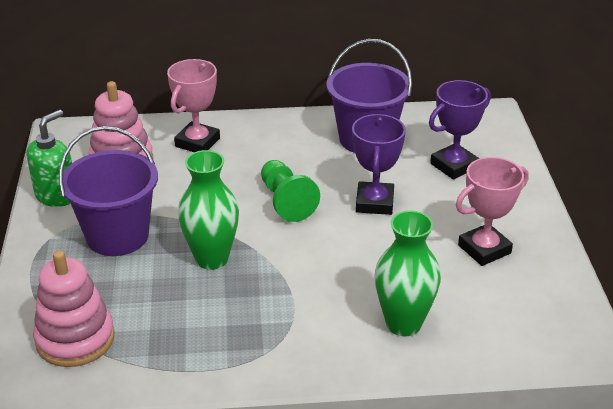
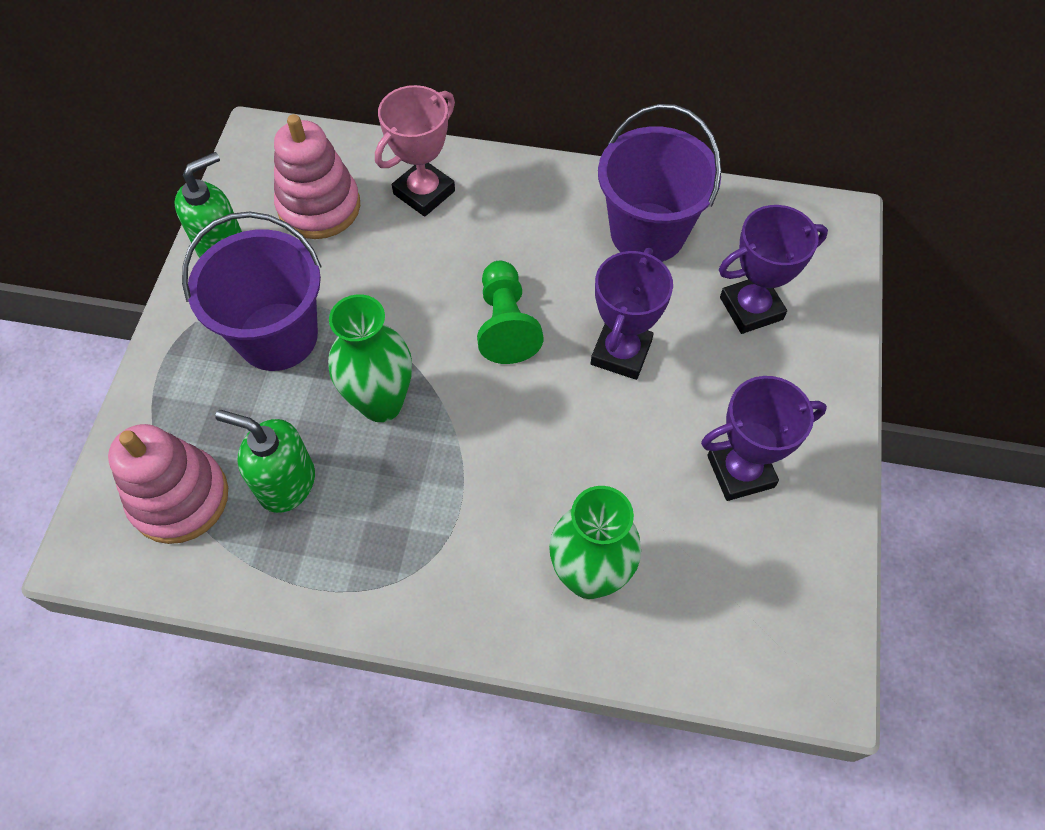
camera: 15 degrees right, 25 degrees up
pink trophy [456,157,529,266] -> purple trophy [701,376,827,501]
none -> green soap dispenser [215,410,315,513]

